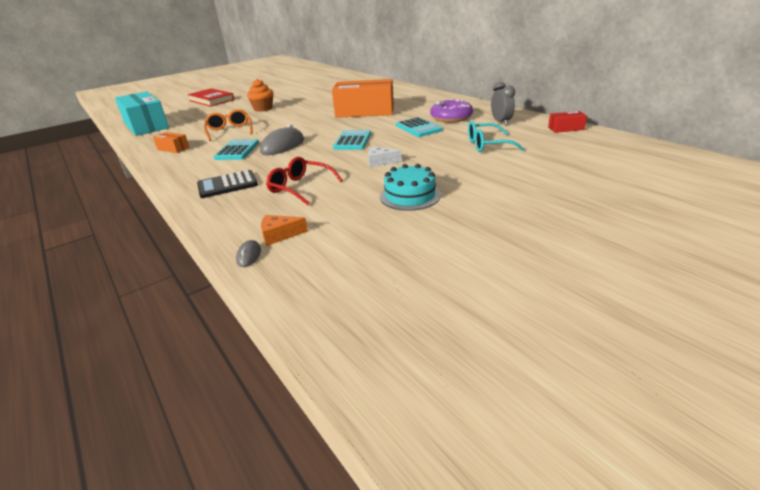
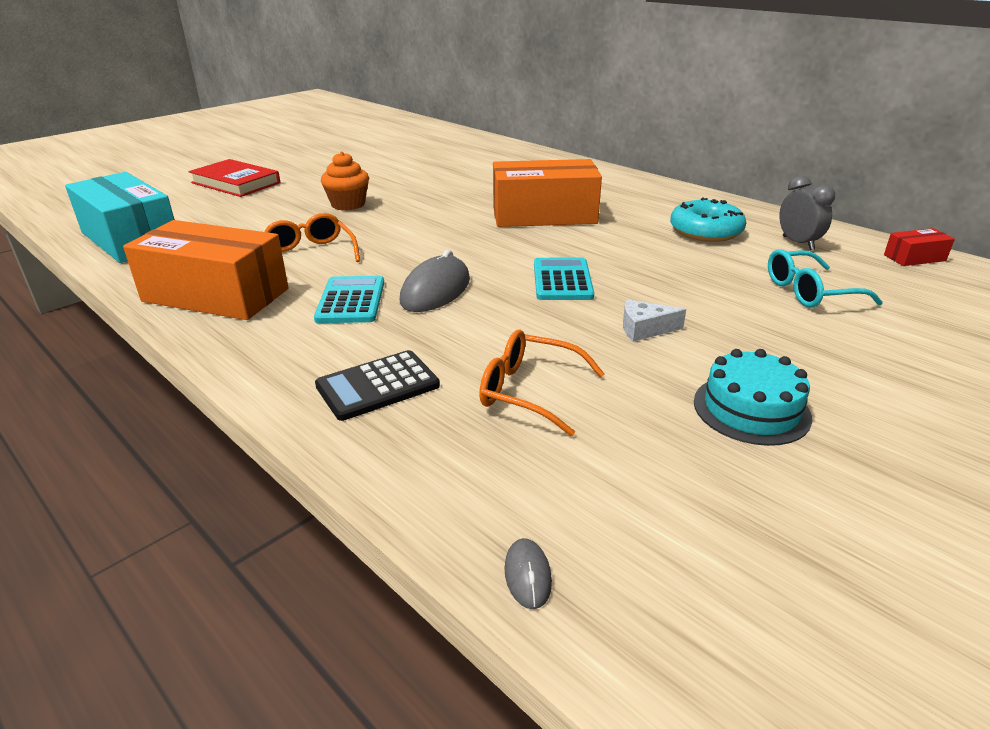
camera: 10 degrees left, 0 degrees up
orange box [153,132,189,153] -> orange box [123,220,289,320], size x2.28
orange cheese [261,215,308,246] -> none
red glasses [266,157,343,205] -> orange glasses [479,330,605,436]
turquoise calculator [396,117,442,137] -> none
purple donut [430,99,473,122] -> turquoise donut [670,198,746,242]

